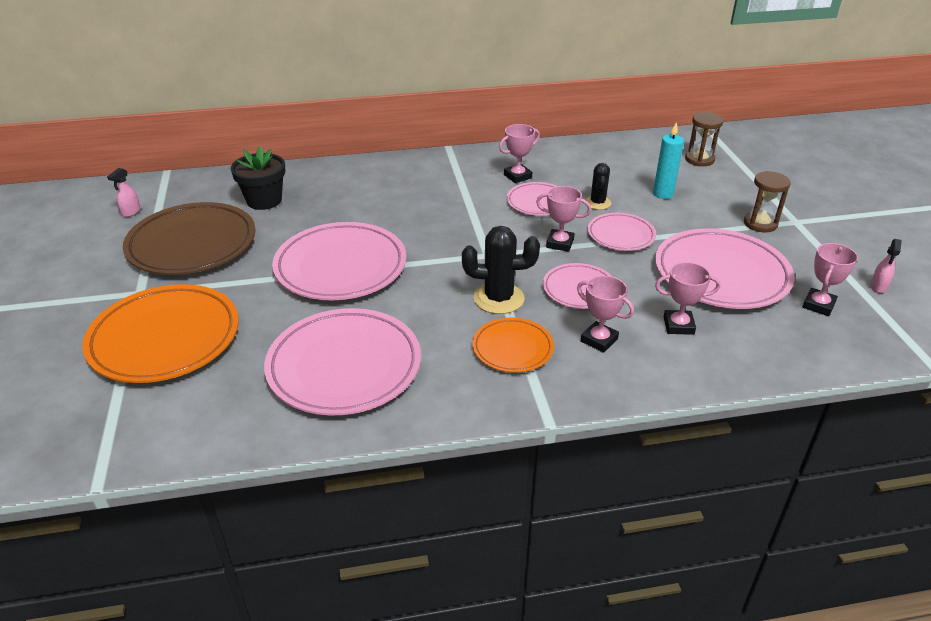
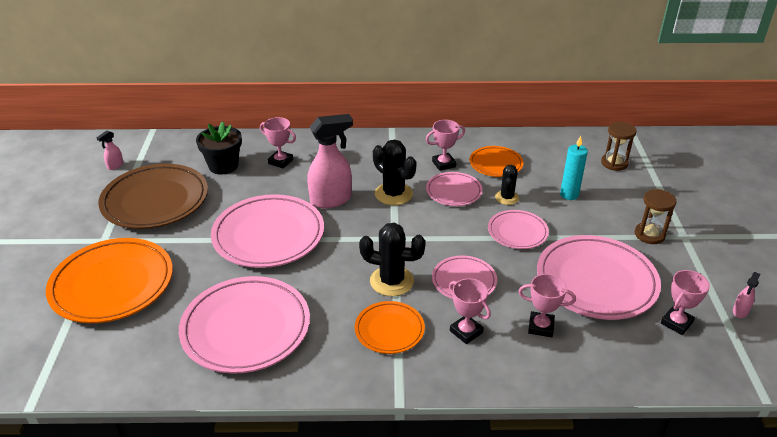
camera: 10 degrees right, 0 degrees up
pink trophy [536,186,591,252] -> pink trophy moved to [260,117,296,169]
none -> pink spray bottle [307,114,353,208]
none -> black cactus [373,140,417,205]
none -> orange plate [470,146,523,177]

